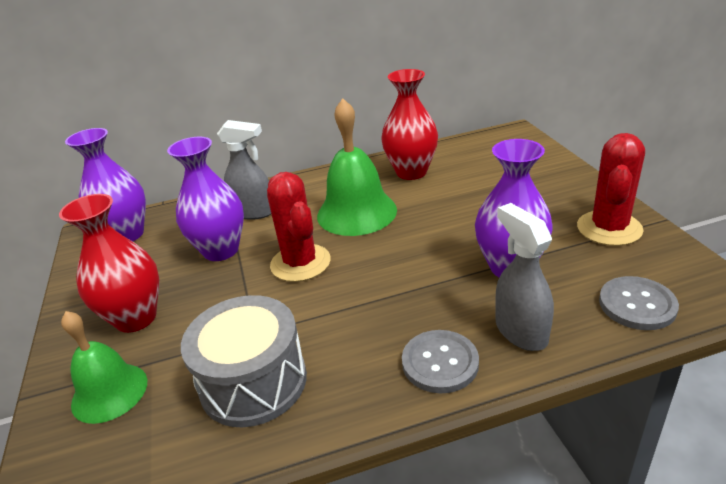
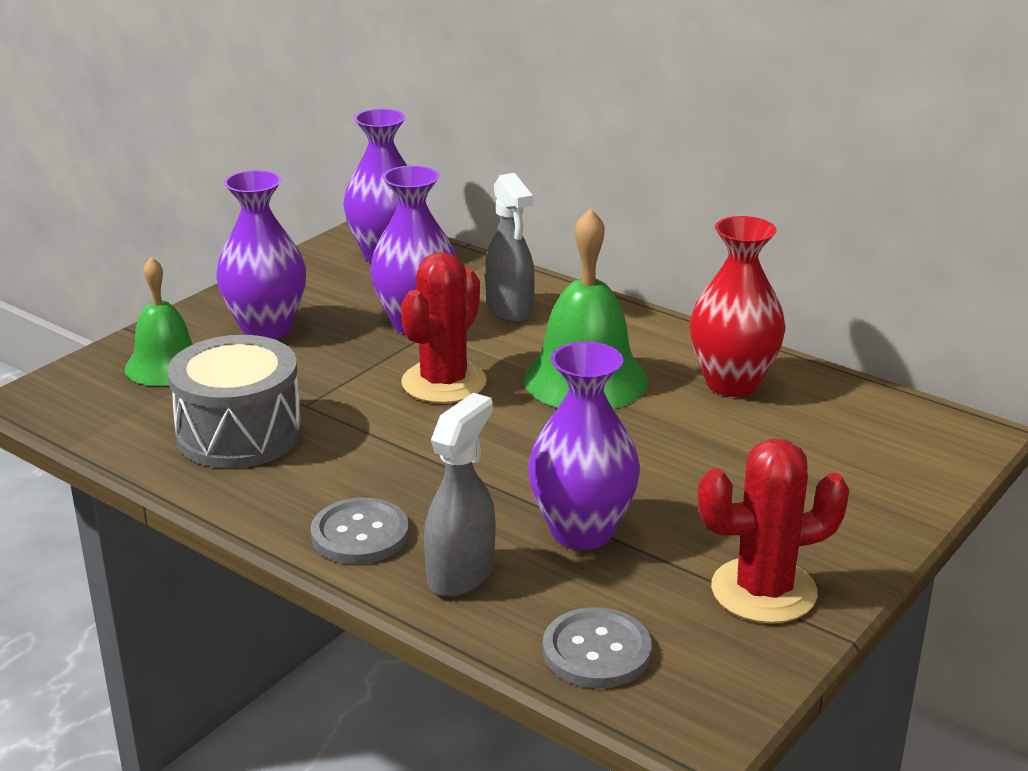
camera: 50 degrees right, 5 degrees down
red vase [59,194,159,333] -> purple vase [216,170,306,339]

